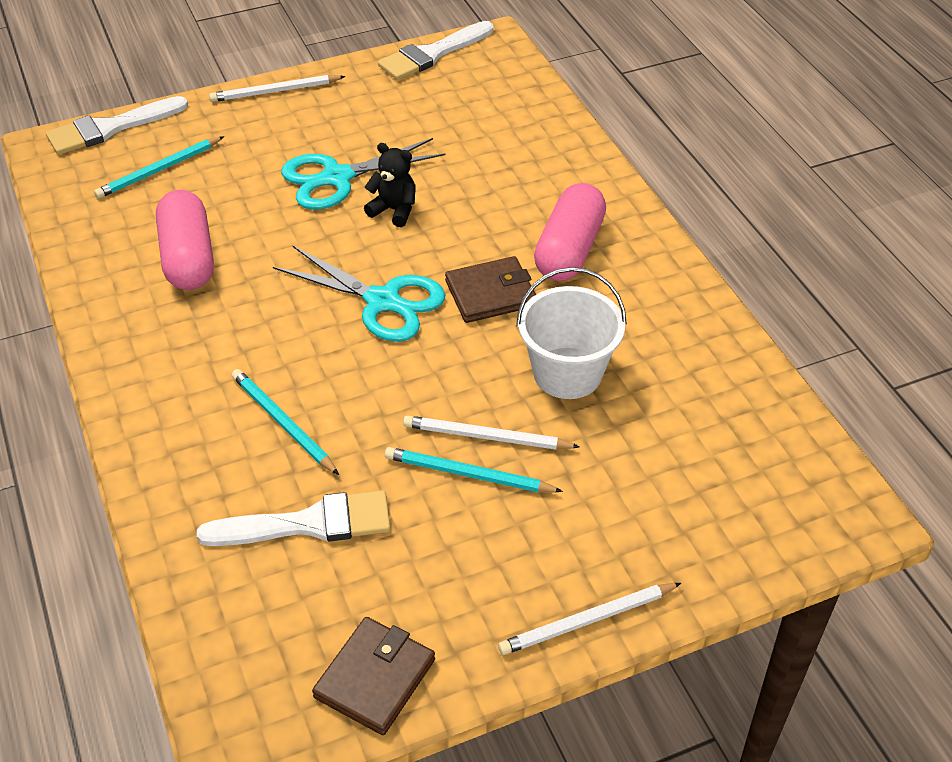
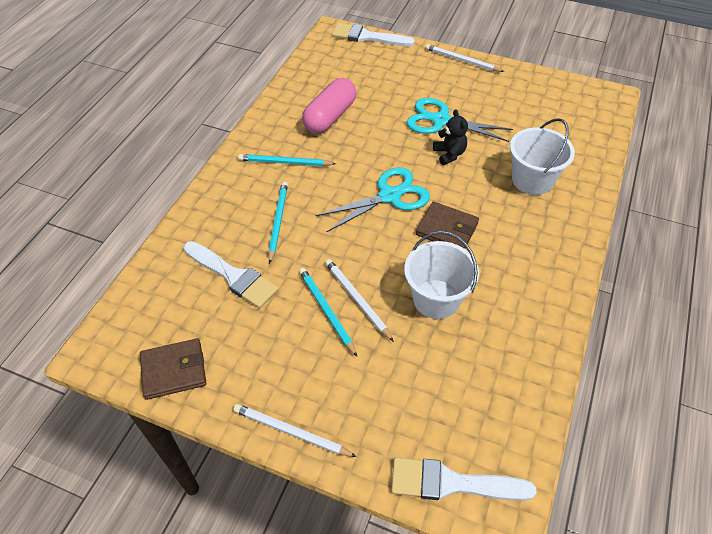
camera: 45 degrees right, 5 degrees up
turquoise pencil [94,136,224,199] -> turquoise pencil moved to [238,154,336,166]
turquoise scissors [273,246,445,342] -> turquoise scissors turned 105 degrees counterclockwise [316,167,430,233]
white brush [378,21,493,80] -> white brush moved to [391,457,536,501]
pink capsule [534,183,606,281] -> none
none -> white bucket [510,118,575,195]

